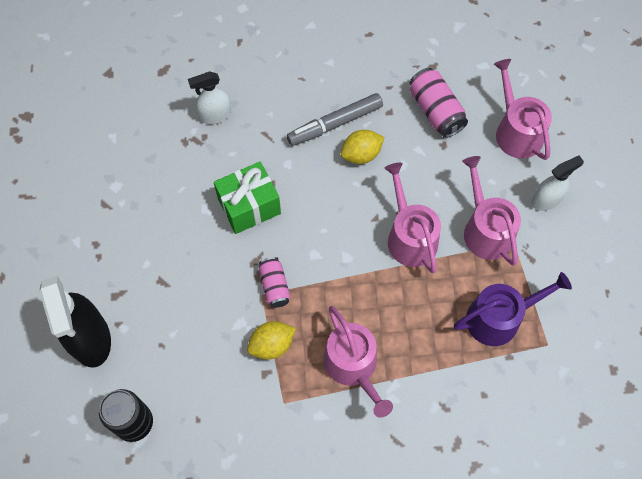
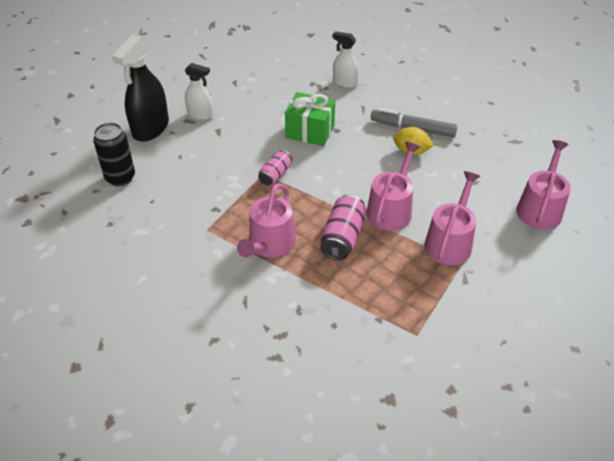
camera: 45 degrees right, 20 degrees down
yellow lemon [247,321,296,359] -> none
pink can [410,68,468,138] -> pink can moved to [320,195,367,260]
purple watering can [454,272,572,346] -> none
white spray bottle [531,155,584,211] -> white spray bottle moved to [185,63,213,120]

